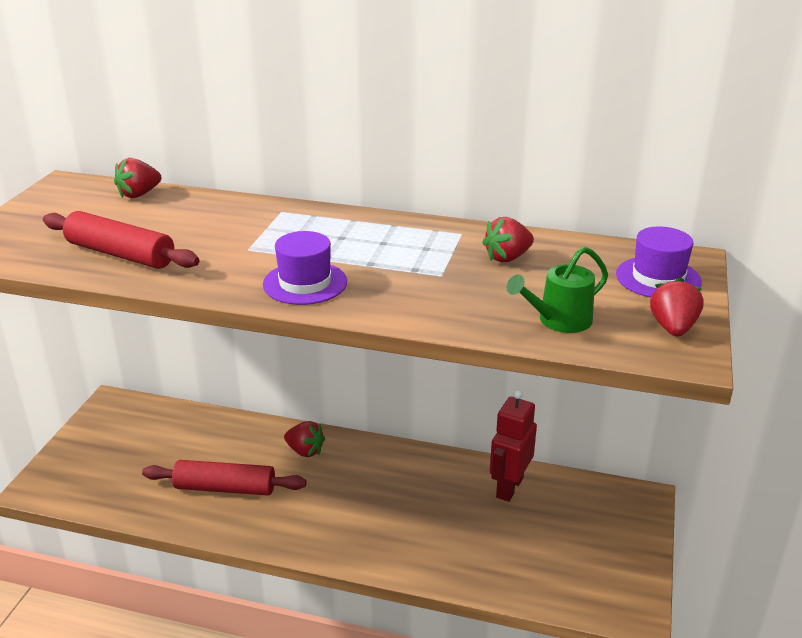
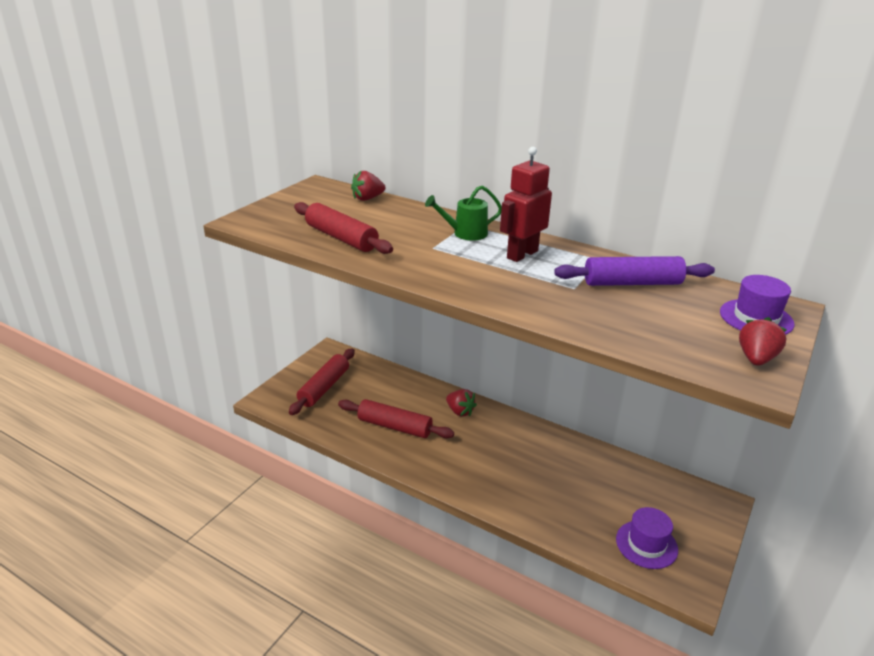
camera: 15 degrees right, 0 degrees up
purple hat [263,231,347,305] -> purple hat moved to [616,507,678,569]
red strawberry [482,217,534,262] -> purple rolling pin [554,256,715,286]
red robot [490,390,537,502] -> red robot moved to [500,147,552,262]
green watering can [506,246,608,333] -> green watering can moved to [425,186,502,241]
none -> red rolling pin [289,348,355,415]

